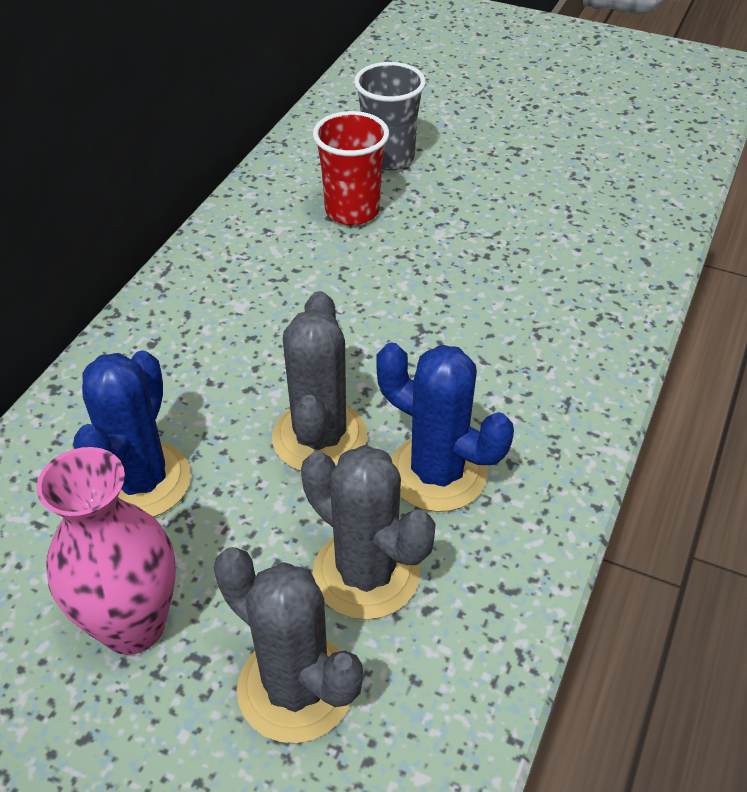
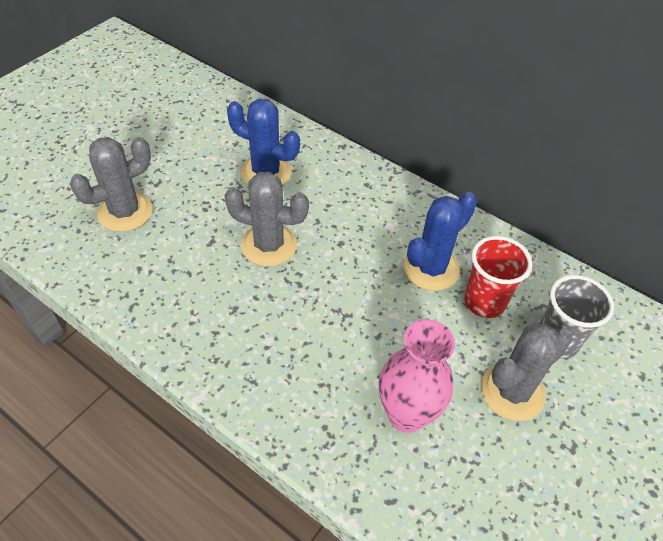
camera: 100 degrees right, 5 degrees up
pink vase [36,447,176,655] -> pink vase moved to [379,319,455,433]
grey cactus [301,445,436,620] -> grey cactus moved to [481,323,572,421]
blue cactus [376,342,514,512] -> blue cactus moved to [403,192,477,291]

